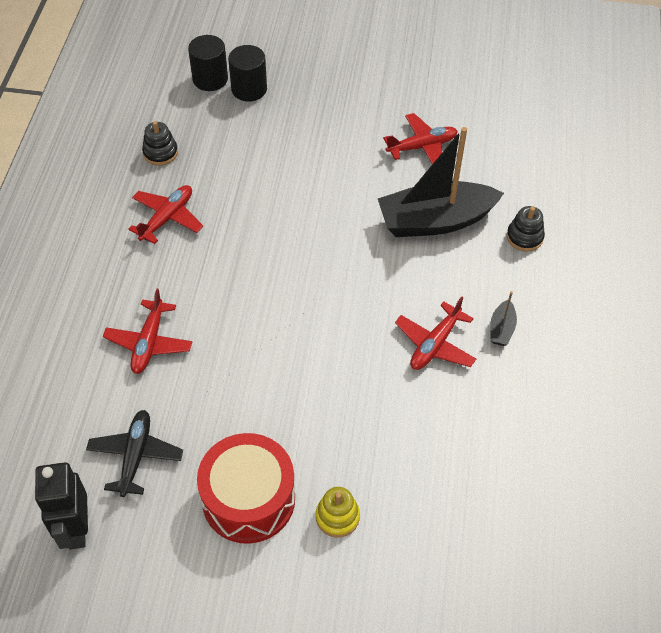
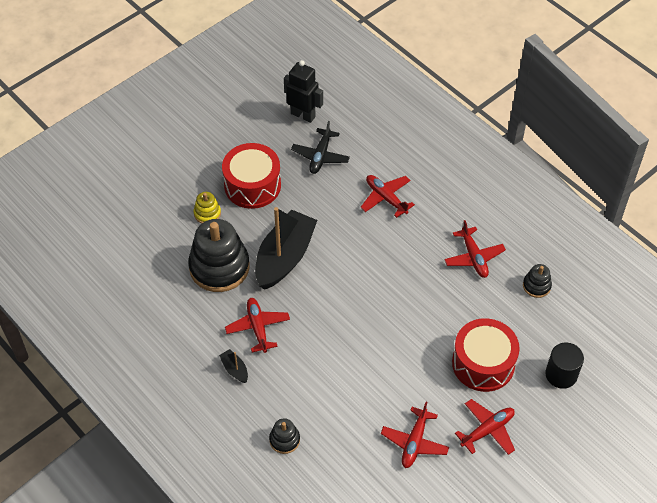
camera: 130 degrees right, 0 degrees up
black plane [86,410,183,497] -> black plane turned 60 degrees clockwise [291,121,350,174]
black cylinder [188,35,228,91] -> none
black boat [378,127,504,237] -> black boat moved to [255,207,317,290]
none -> black stacking toy [188,219,250,292]
none -> red drum [452,318,520,392]
none -> red plane [455,399,515,455]

